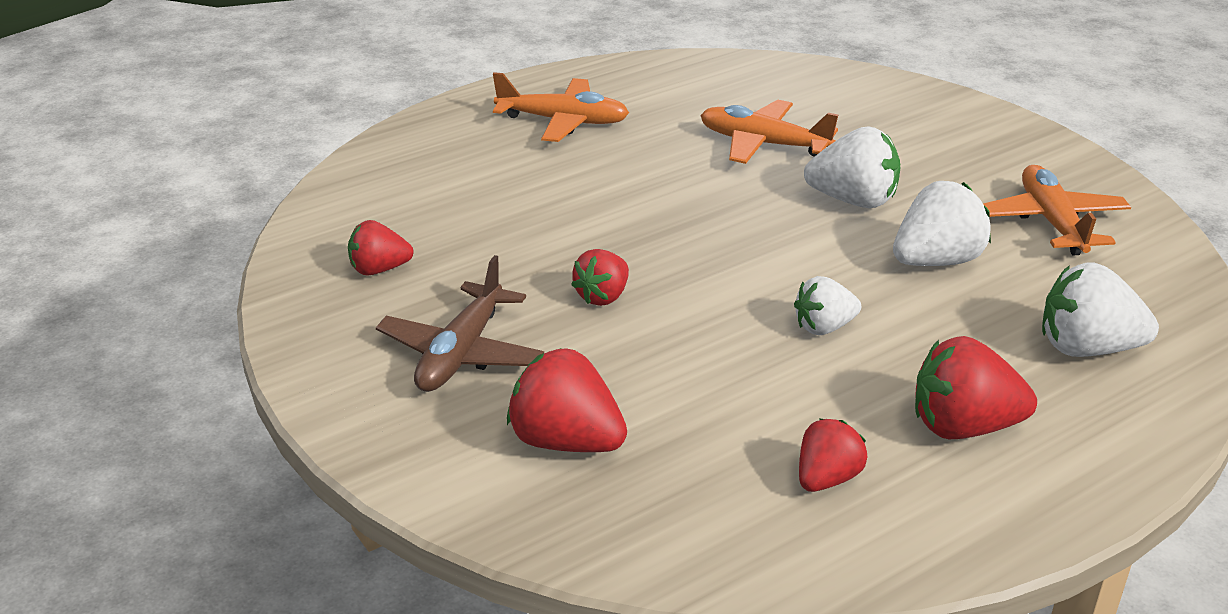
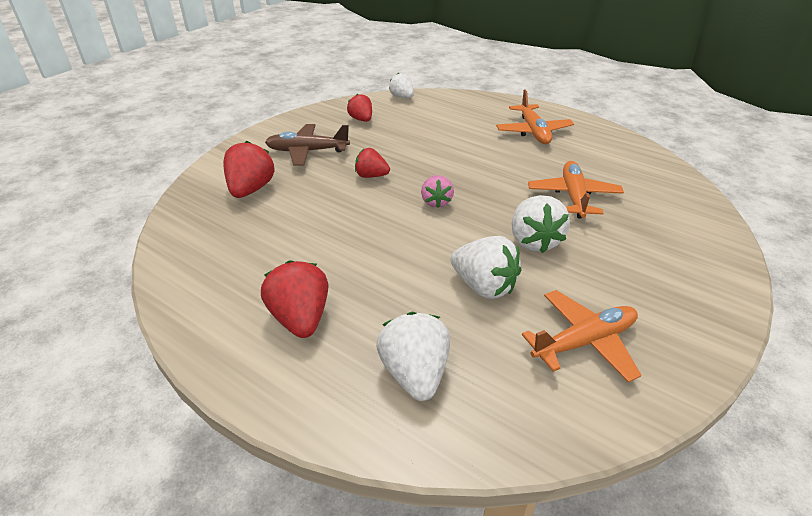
camera: 70 degrees right, 5 degrees up
white strawberry [794,276,861,335] -> white strawberry moved to [389,73,414,98]
red strawberry [799,419,867,492] -> none
none -> pink strawberry [421,175,454,208]

